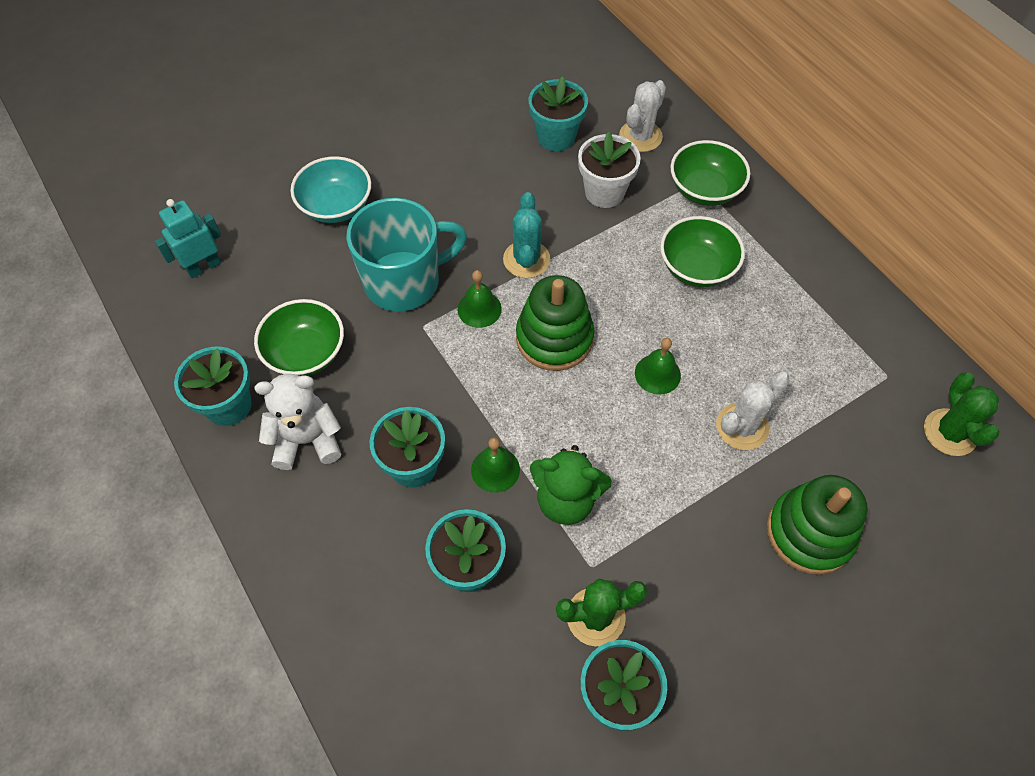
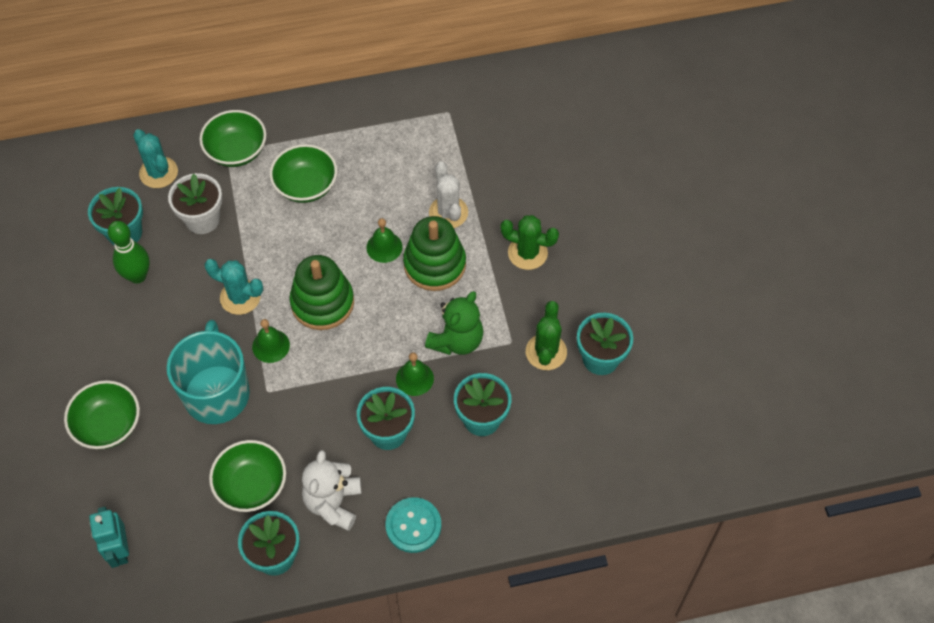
camera: 70 degrees left, 0 degrees up
turquoise bowl [290,156,371,223] -> green bowl [64,380,140,449]
white cactus [619,80,666,152] -> turquoise cactus [133,129,178,188]
green stacking toy [767,475,868,575] -> green stacking toy moved to [403,216,466,291]
green cactus [924,372,999,456] -> green cactus moved to [500,215,559,270]
none -> green bowling pin [108,221,150,284]
none -> turquoise button [385,497,441,553]

